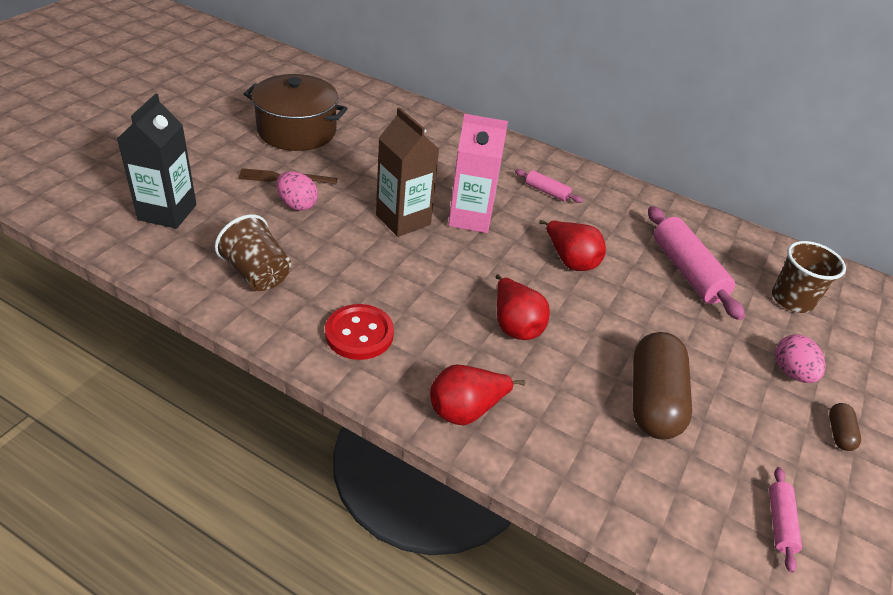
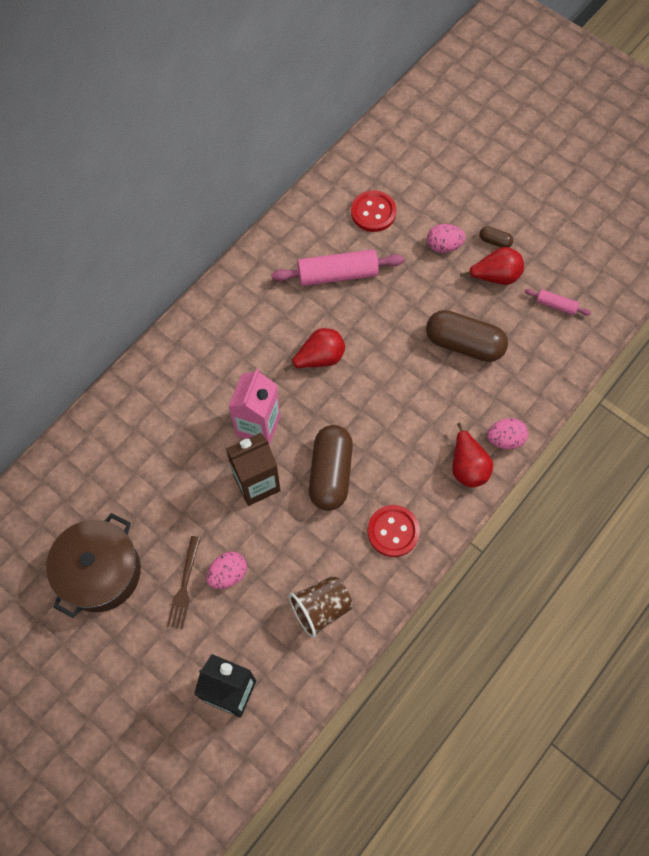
camera: 75 degrees left, 25 degrees up
red pear [496,274,550,340] -> red pear moved to [460,247,524,285]
pink rolling pin [515,169,583,203] -> none
brown cup [772,241,846,313] -> red button [351,190,396,232]
none -> brown capsule [309,425,353,511]
none -> pink egg [487,418,528,449]

